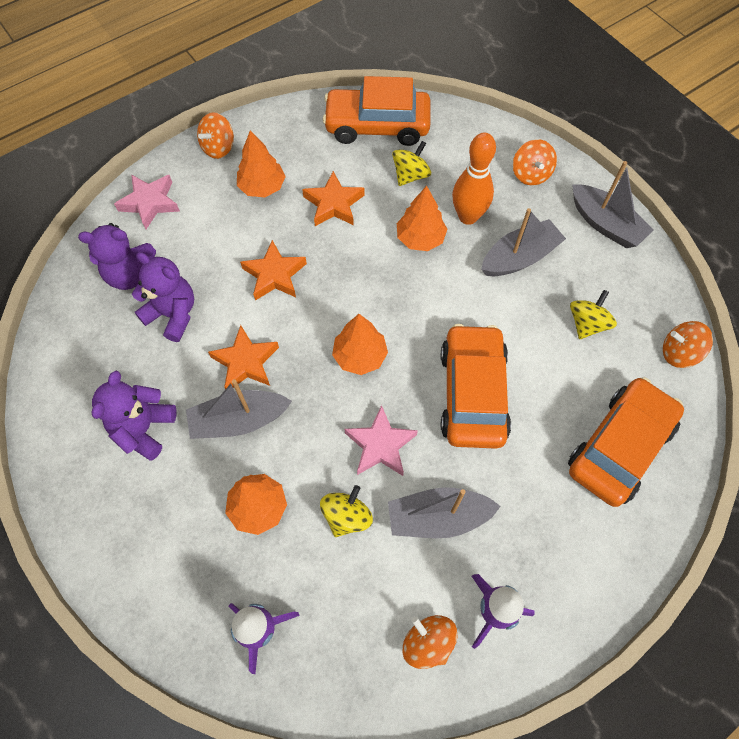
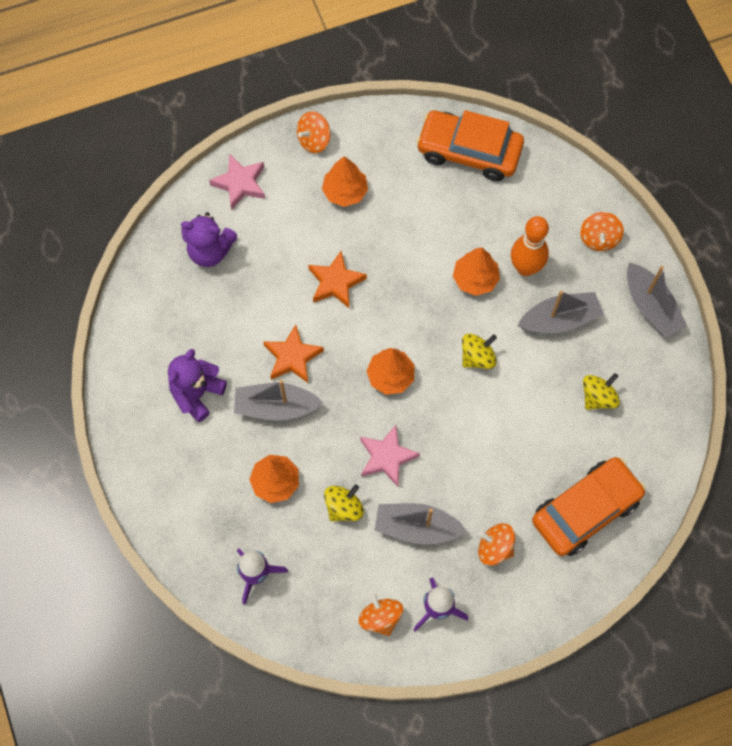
camera: 15 degrees right, 5 degrees up
purple teddy bear [132,252,194,342] -> none
orange star [302,171,365,226] -> none
yellow spinning top [392,141,431,186] -> yellow spinning top moved to [462,334,497,369]
orange car [441,324,511,449] -> none
orange spinning top [663,321,713,368] -> orange spinning top moved to [478,523,515,566]

